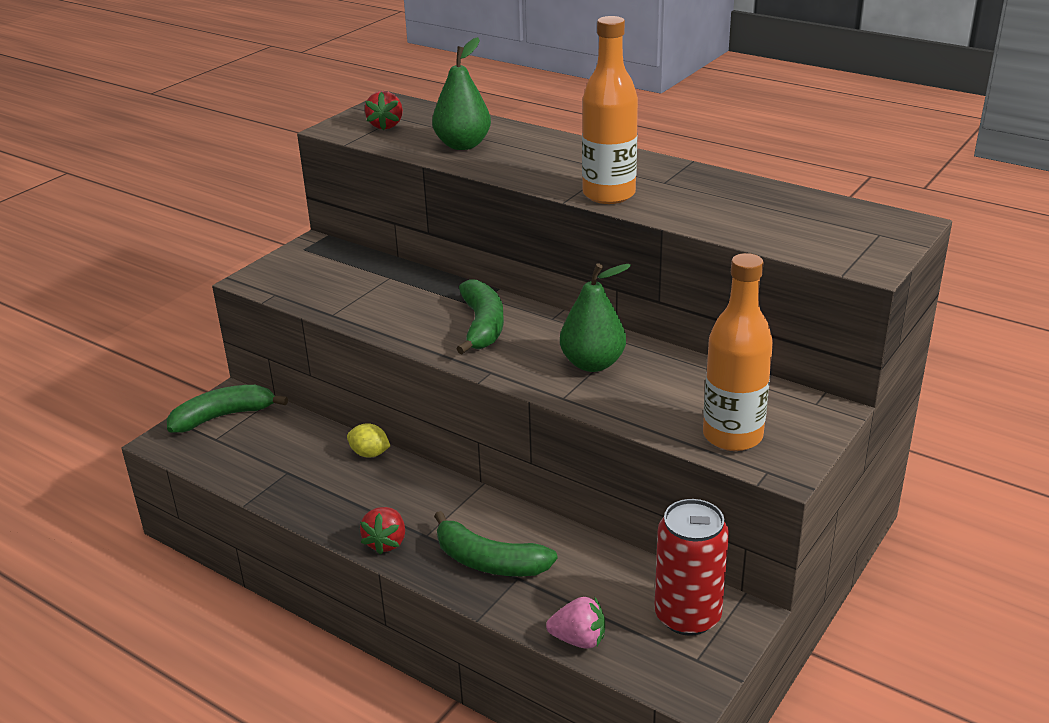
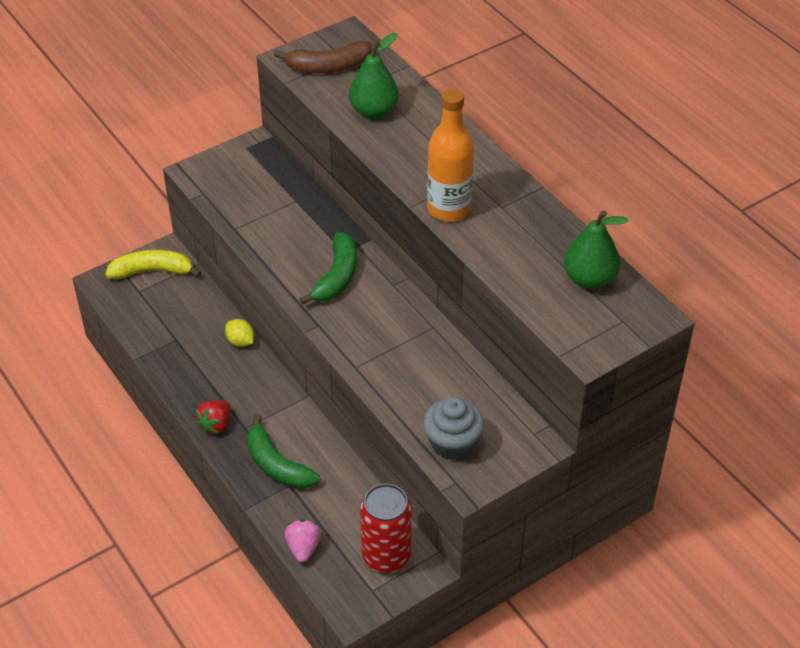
camera: 20 degrees right, 15 degrees up
green banana [167,385,288,433] -> yellow banana [105,249,201,279]
red strawberry [365,91,403,130] -> brown banana [274,41,372,73]
pink strawberry [546,597,605,649] -> pink strawberry turned 120 degrees counterclockwise [284,519,321,563]
green pear [560,263,631,372] -> green pear moved to [564,210,628,289]
orange bottle [703,253,773,451] -> grey cupcake [423,397,484,460]

